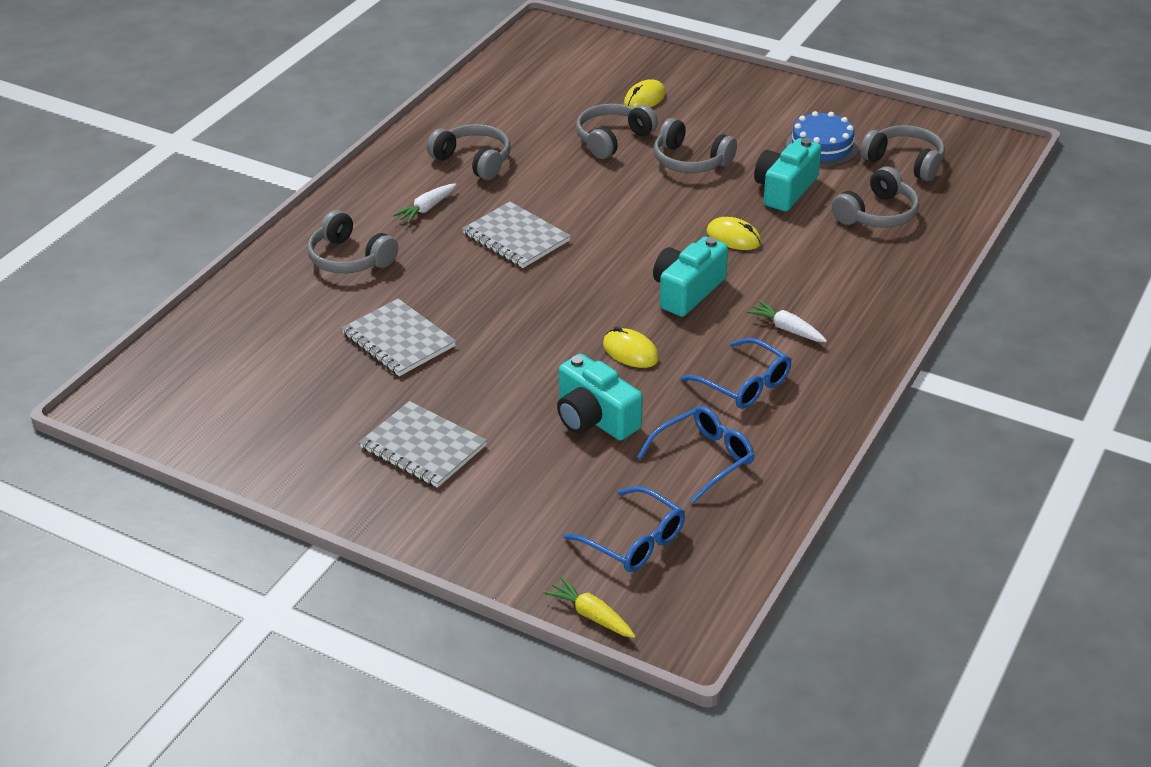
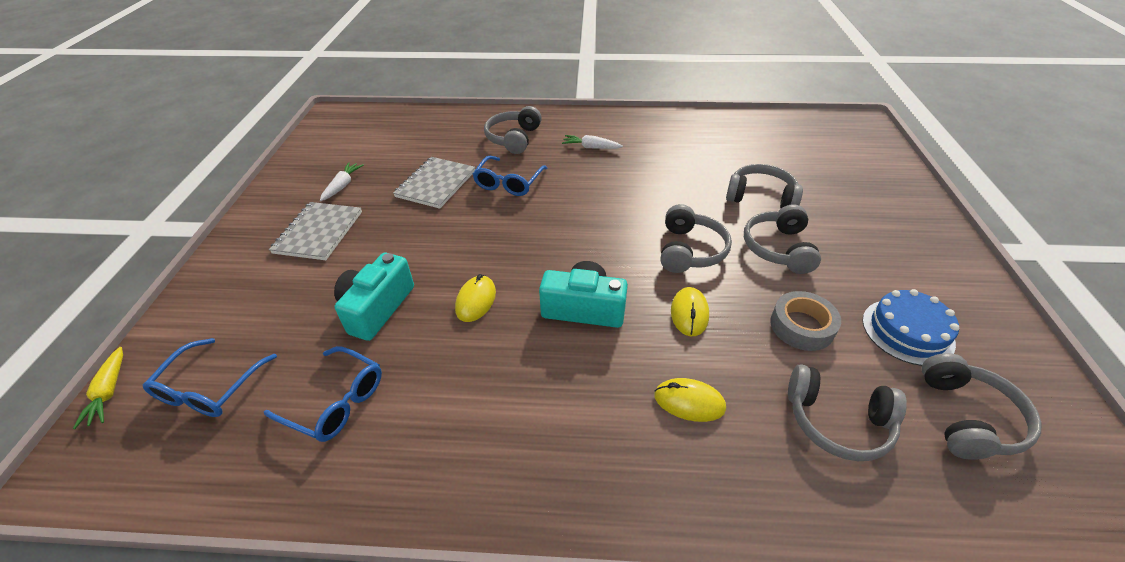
camera: 65 degrees right, 5 degrees up
grey headphones [427,124,511,180] -> grey headphones moved to [660,204,732,273]
grey notebook [462,202,571,268] -> none
yellow carrot [544,576,635,638] -> yellow carrot turned 150 degrees clockwise [73,347,123,429]
yellow mouse [624,79,666,108] -> yellow mouse moved to [654,378,726,422]
blue glasses [681,338,791,409] -> blue glasses moved to [473,156,547,196]
white carrot [747,300,827,342] -> white carrot moved to [320,162,364,201]
turquoise camera [754,138,821,211] -> grey tape [770,291,841,351]

